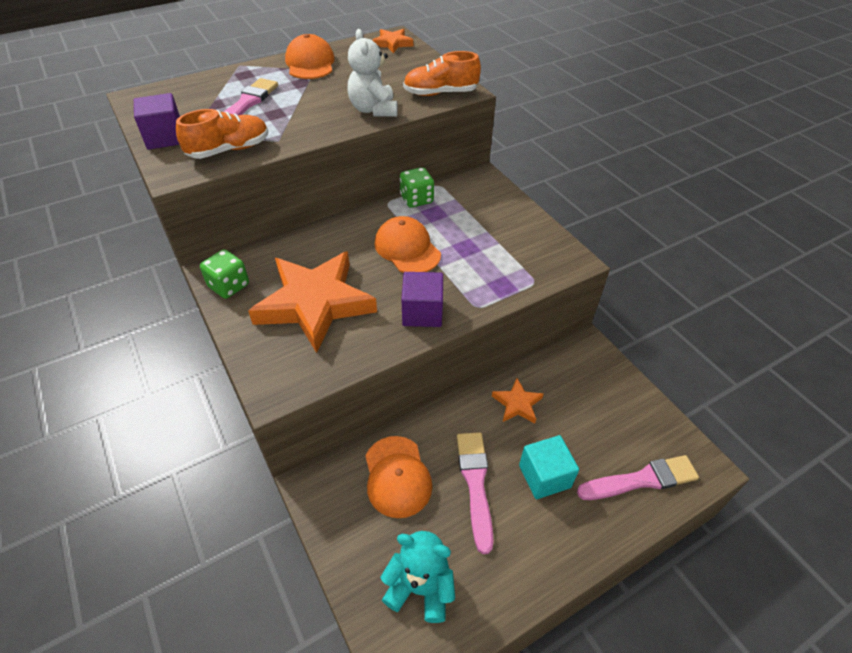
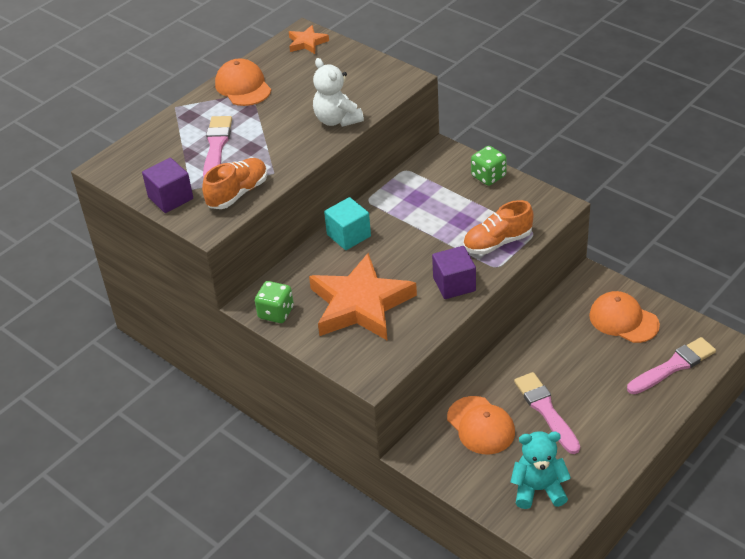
camera: 15 degrees left, 5 degrees down
orange cap [375,216,441,273] -> orange cap moved to [589,291,660,343]
green dice [400,167,434,208] -> green dice moved to [471,146,507,186]
orange shoe [403,51,481,96] -> orange shoe moved to [463,200,534,255]
orange star [492,378,544,423] -> none
turquoise cube [519,435,579,499] -> turquoise cube moved to [324,197,371,250]

